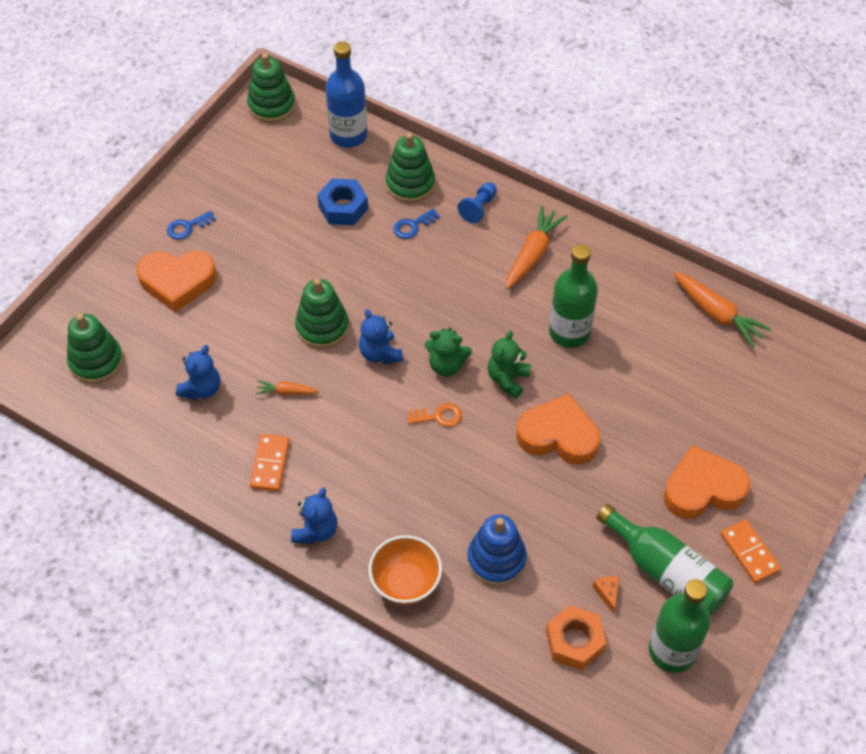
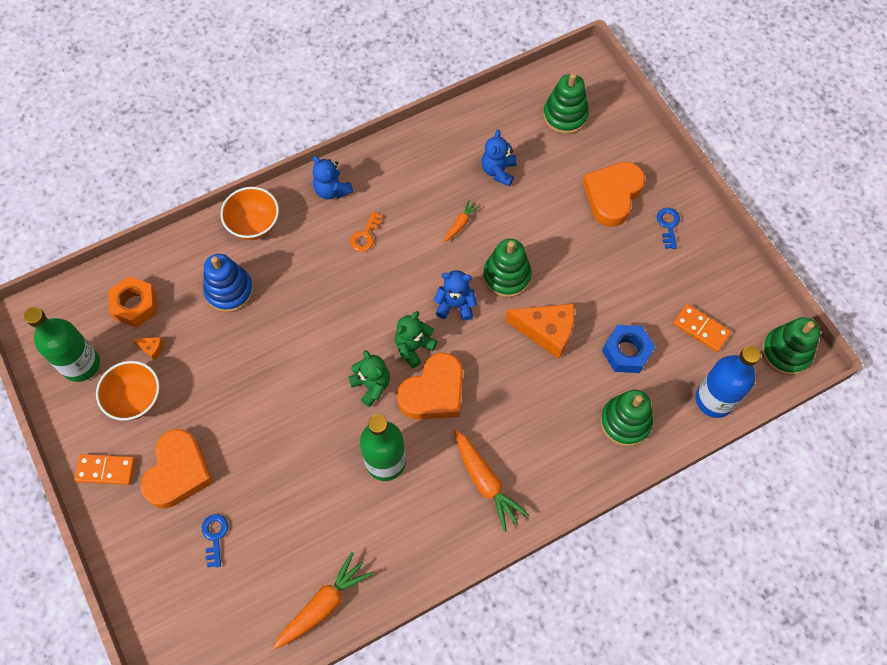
camera: 120 degrees right, 10 degrees up
blue teddy bear [176,345,220,400] -> blue teddy bear turned 45 degrees clockwise [481,130,517,186]
orange domino [250,434,290,491] -> orange domino moved to [673,304,731,352]
blue key [393,208,440,239] -> blue key moved to [202,514,228,567]
orange key [407,403,462,427] -> orange key moved to [350,212,383,252]
blue pawn [458,182,497,224] -> none
orange heart [516,394,600,465] -> orange heart moved to [397,352,463,419]
green bottle [596,504,733,616] -> orange bowl [96,361,160,421]
orange carrot [673,272,772,347] -> orange carrot turned 150 degrees clockwise [273,552,373,650]
none -> orange cheese [505,303,575,359]

